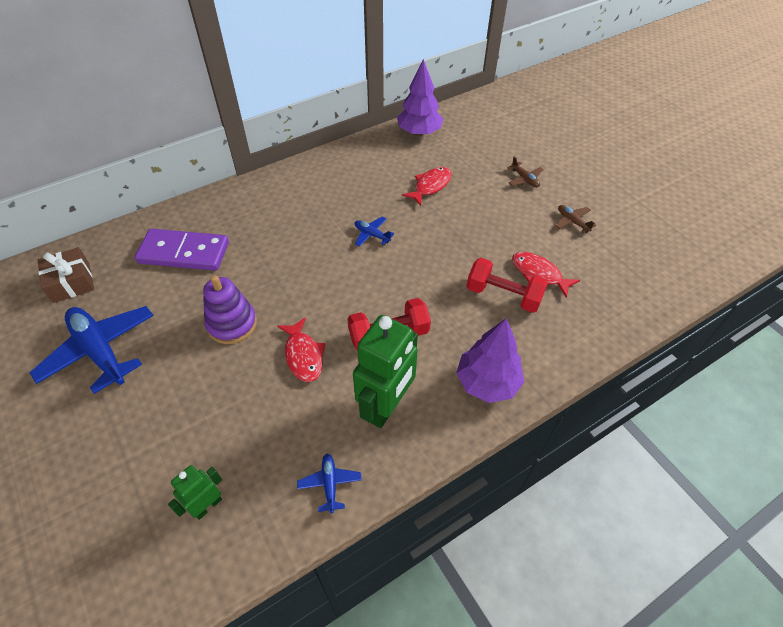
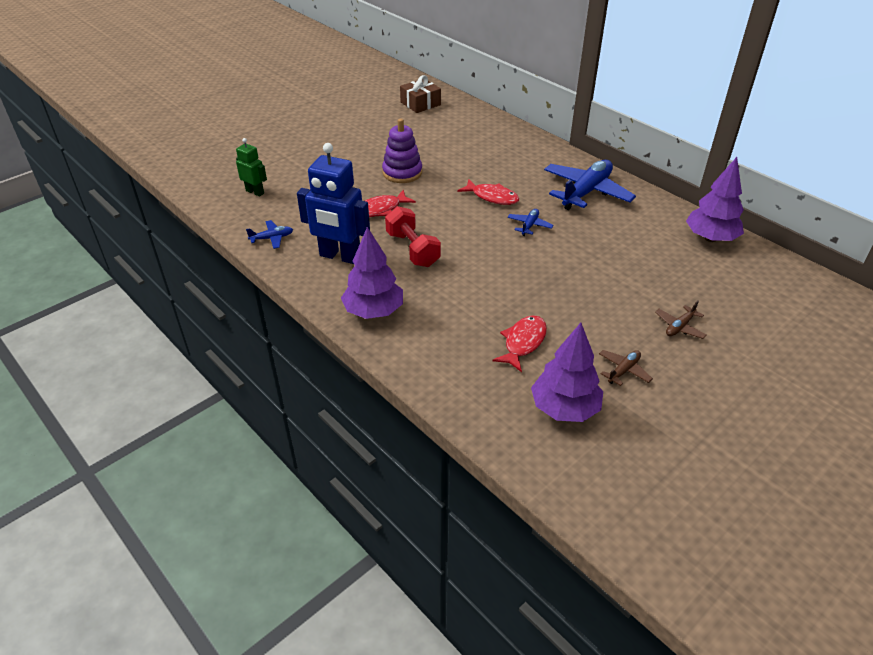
camera: 80 degrees right, 10 degrees down
blue plane [30,306,154,394] -> blue plane moved to [544,160,636,210]
purple domino [135,229,229,271] -> none
green robot [353,315,418,428] -> blue robot [297,143,370,264]
red fish [402,167,452,206] -> red fish moved to [457,179,519,205]
red dumbbell [467,258,548,313] -> none
none -> purple tree [531,323,603,422]

